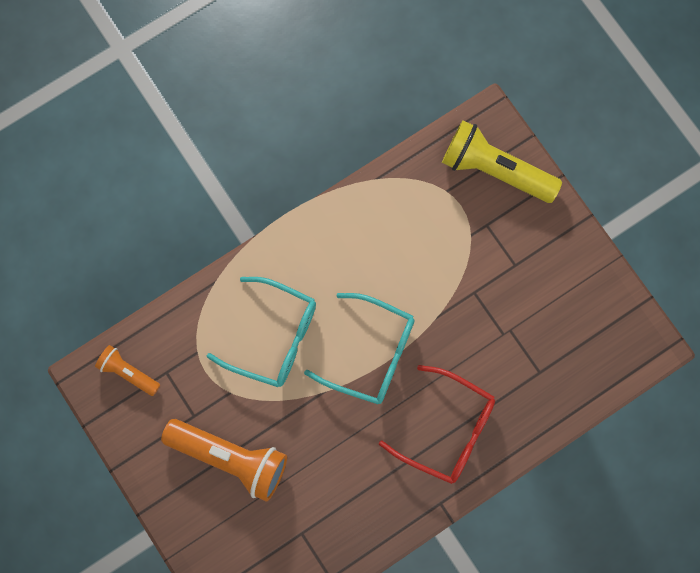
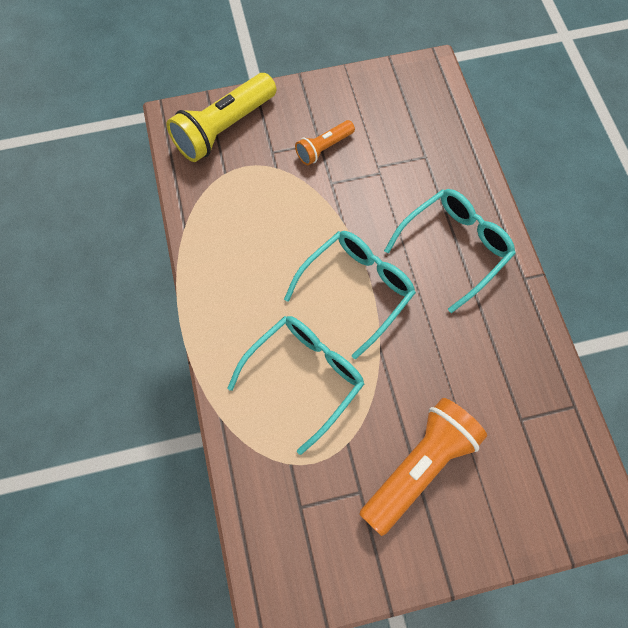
camera: 70 degrees left, 10 degrees down
orange flashlight [95,345,160,396] -> orange flashlight moved to [295,120,355,165]
red glasses [379,365,495,484] -> turquoise glasses [384,189,516,313]

